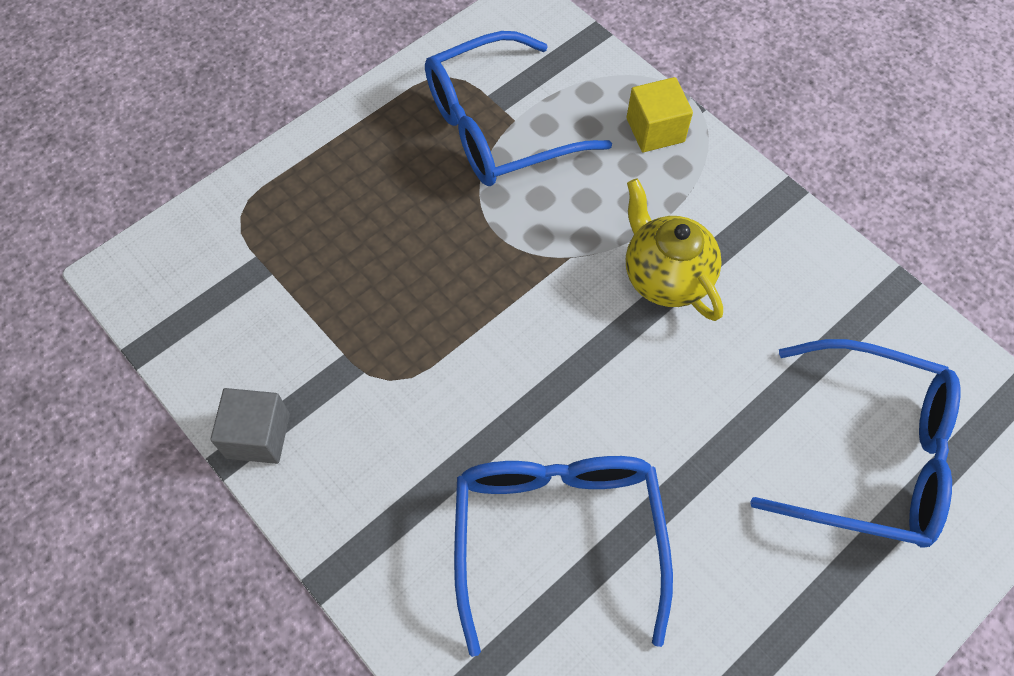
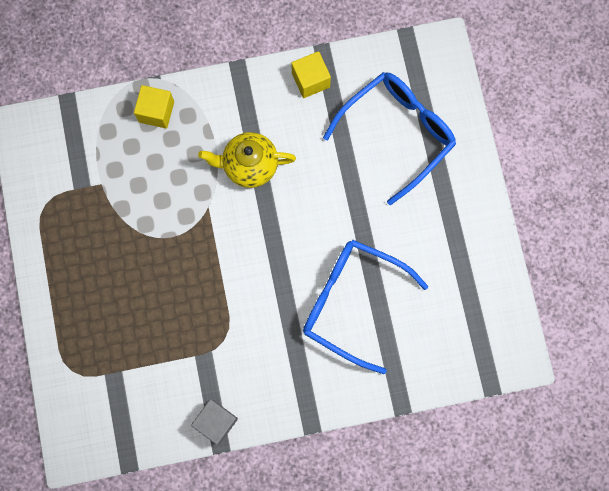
camera: 60 degrees left, 15 degrees up
blue glasses [425,31,612,186] -> none
none -> yellow cube [291,51,331,98]

